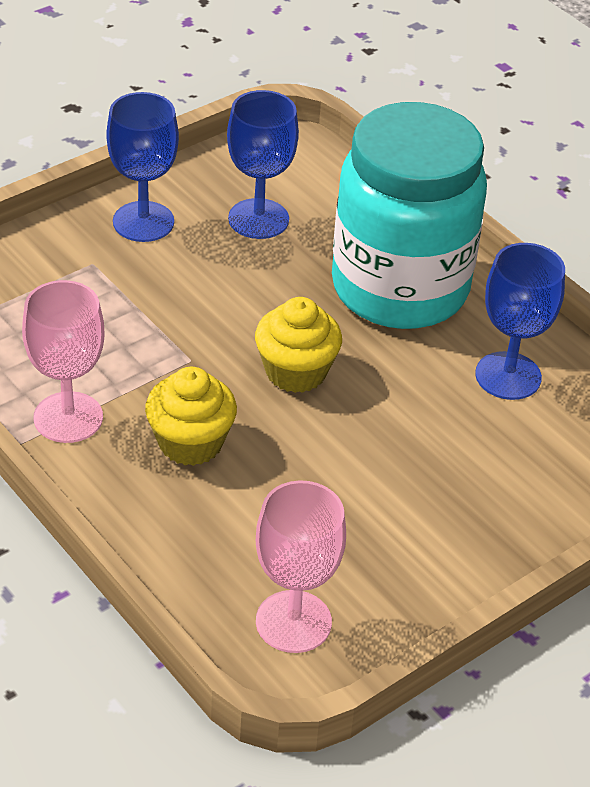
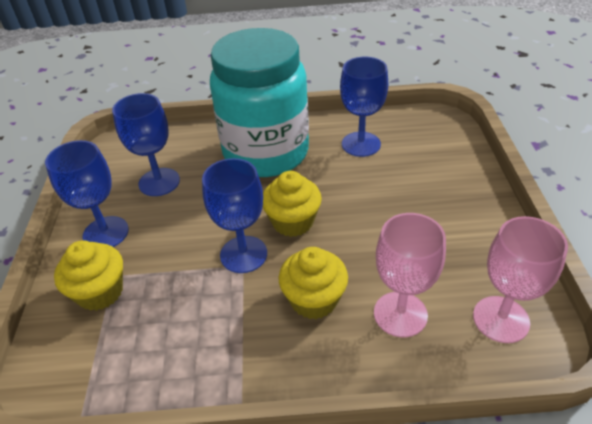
camera: 50 degrees left, 0 degrees up
pink goblet [22,280,104,443] -> pink goblet moved to [374,213,446,337]
none -> yellow cupcake [54,240,123,311]
none -> blue goblet [202,158,267,273]

